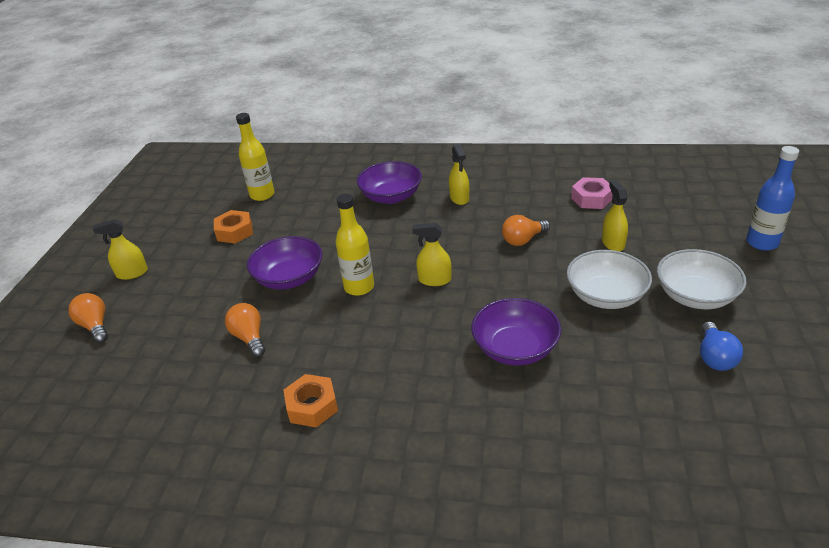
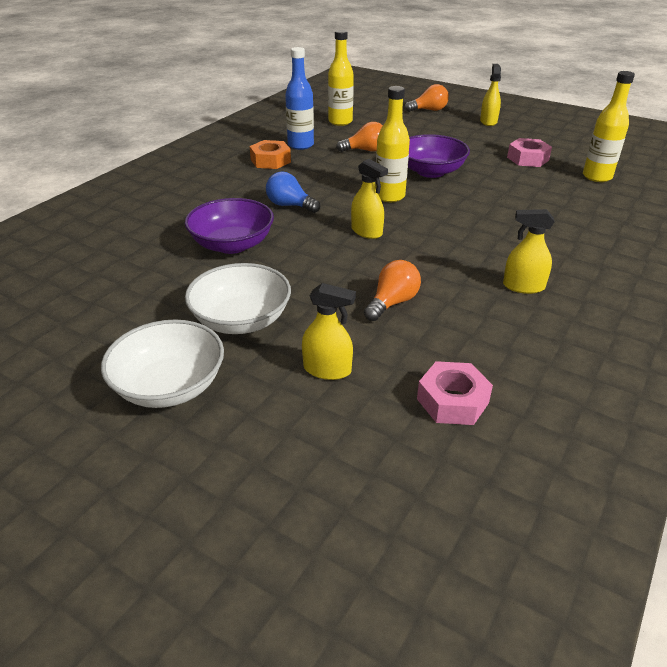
camera: 110 degrees right, 0 degrees up
orange nut [214,210,253,244] -> pink nut [507,138,552,167]
purple bowl [357,161,422,204] -> none
yellow spray bottle [412,223,452,286] -> yellow spray bottle turned 105 degrees clockwise [351,159,388,239]
orange light bulb [502,215,550,246] -> orange light bulb turned 45 degrees clockwise [364,260,421,321]
blue light bulb [700,322,743,371] -> blue light bulb moved to [266,171,320,213]
blue bottle [746,146,799,251] -> blue bottle moved to [285,47,314,150]
none -> yellow bottle [328,30,354,126]

